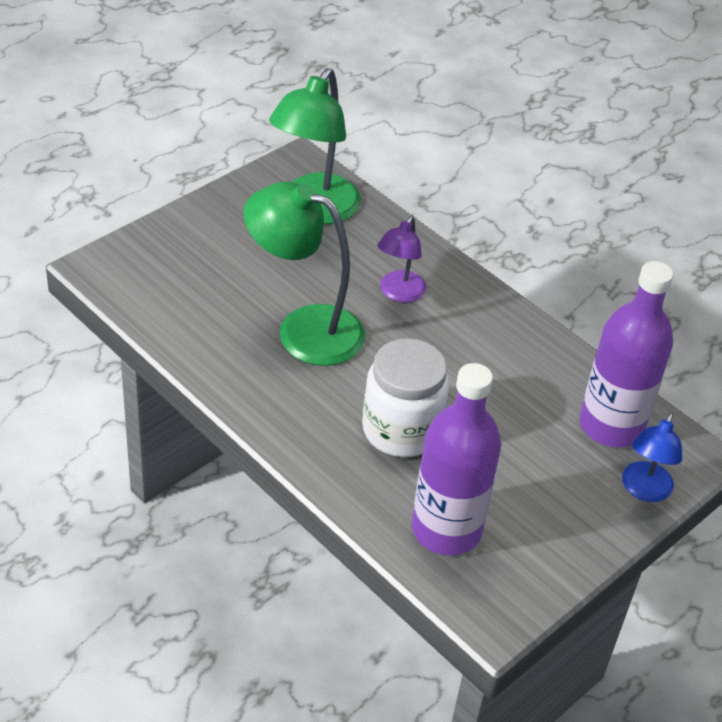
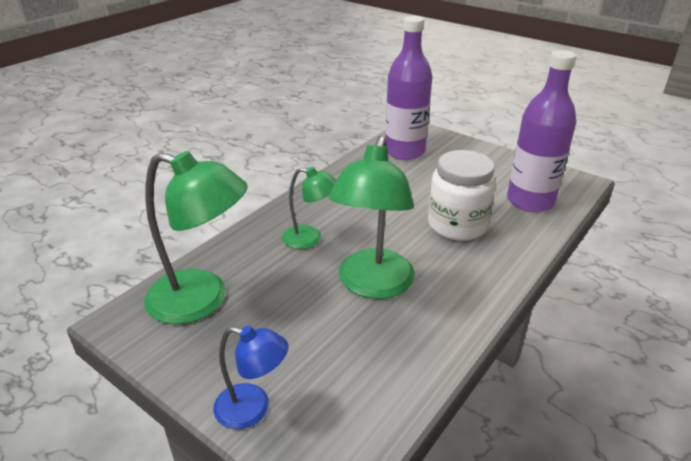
camera: 95 degrees left, 10 degrees down
purple lamp [378,216,426,303] -> green lamp [282,167,337,249]
blue lamp [622,412,682,502] -> blue lamp moved to [213,326,288,429]

